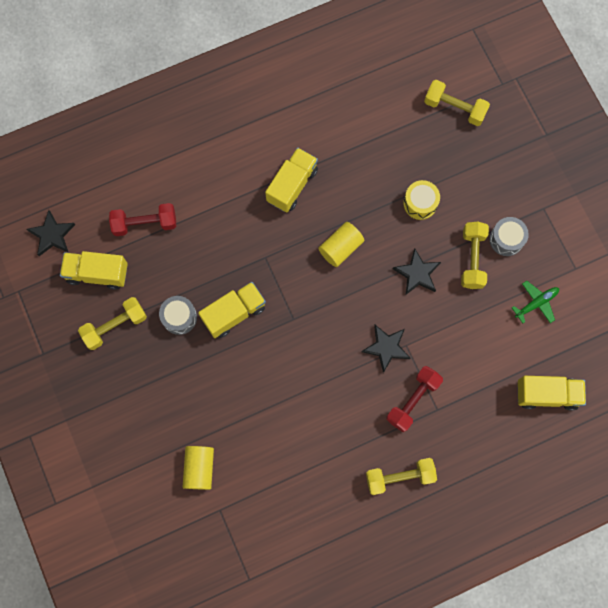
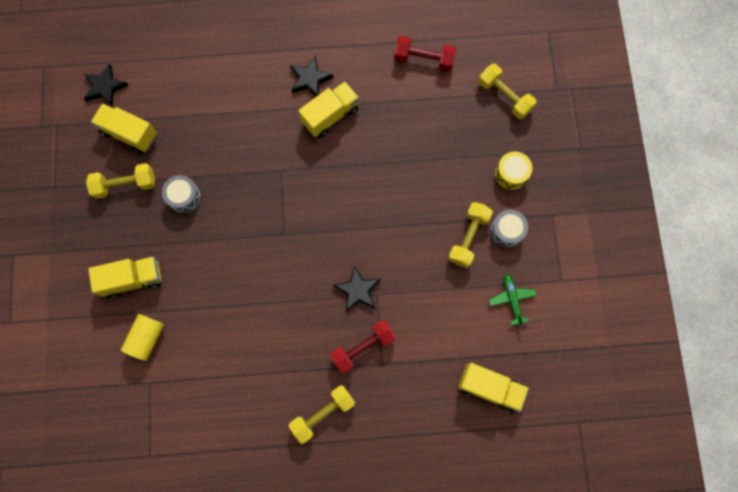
camera: 20 degrees right, 0 degrees up
red dumbbell [109,203,176,236] -> red dumbbell moved to [394,36,456,72]
yellow truck [198,282,266,338] -> yellow truck moved to [88,257,161,298]
yellow cylinder [318,222,364,267] -> none
yellow dumbbell [366,458,437,495] -> yellow dumbbell turned 45 degrees counterclockwise [289,386,355,444]
black star [393,248,441,295] -> black star moved to [290,56,333,97]
yellow drum [403,180,440,220] -> yellow drum moved to [495,152,532,190]
green plane [512,281,559,323] -> green plane turned 90 degrees counterclockwise [489,274,537,326]

